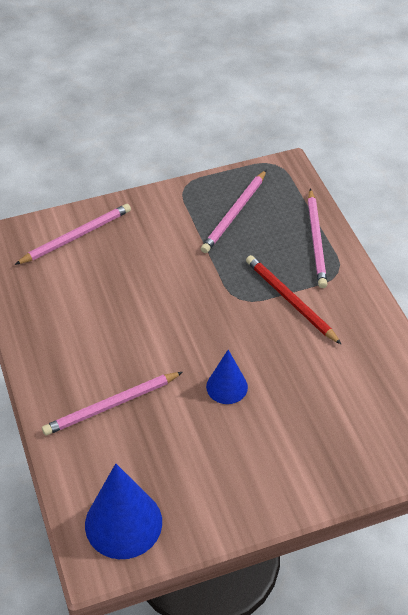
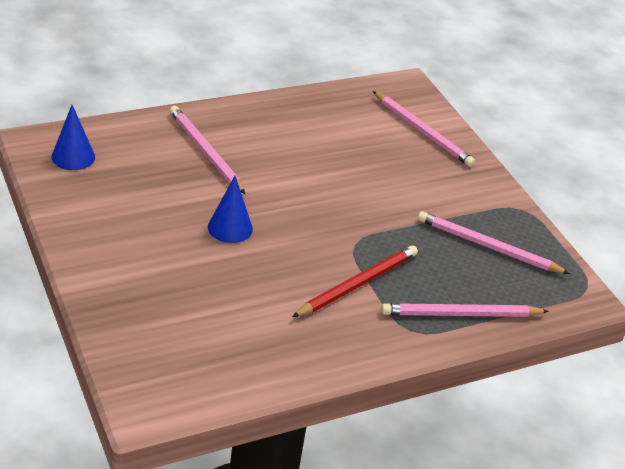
camera: 80 degrees right, 10 degrees down
blue cone [85,464,162,559] -> blue cone [52,105,95,170], size x0.59

